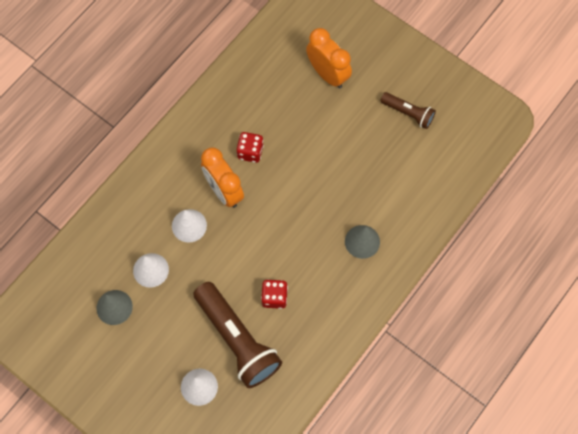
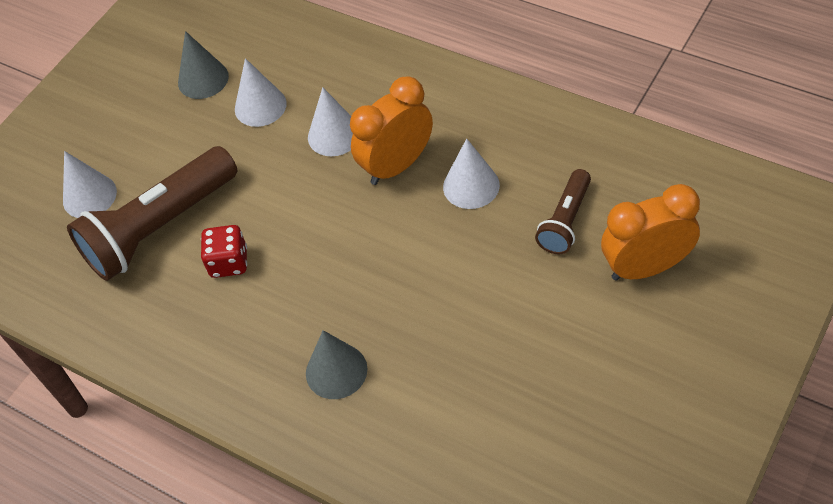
camera: 90 degrees right, 15 degrees down
red dice [237,132,264,163] -> white cone [443,138,500,209]
orange clock [306,28,352,88] -> orange clock turned 150 degrees counterclockwise [601,184,700,281]
brown flashlight [380,92,436,129] -> brown flashlight moved to [535,169,591,254]

